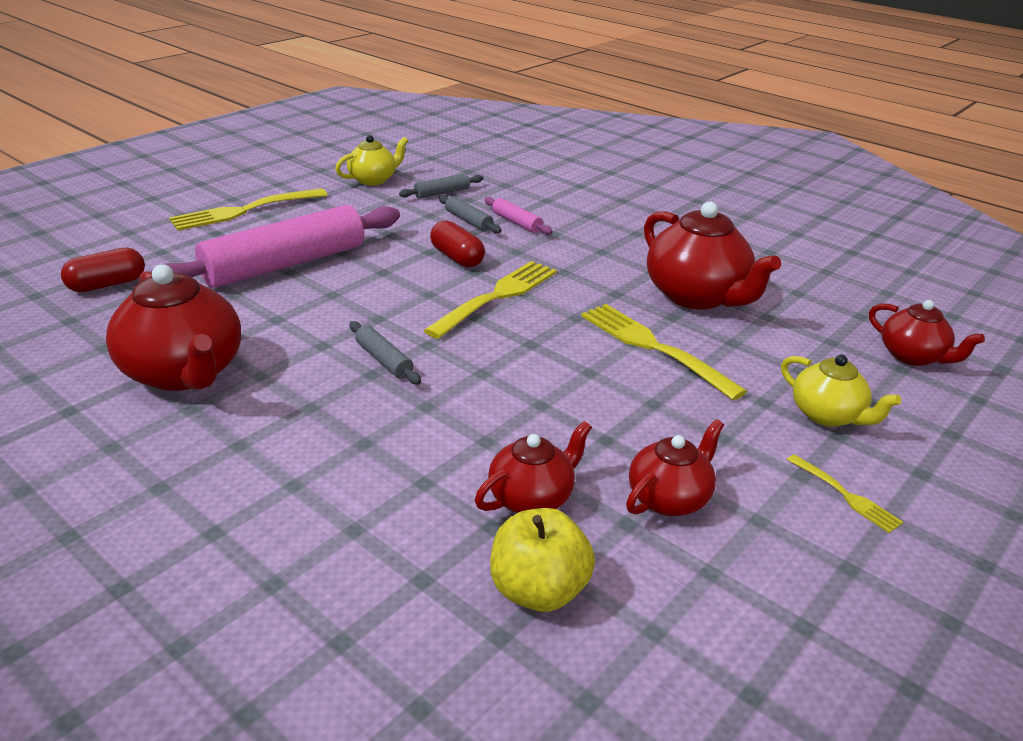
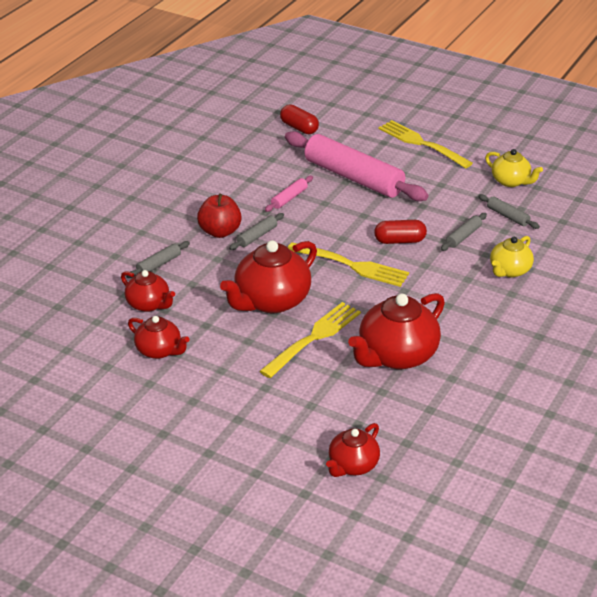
camera: 80 degrees right, 5 degrees up
red teapot [106,264,241,391] -> red teapot moved to [220,240,317,313]
red capsule [430,220,485,267] -> red capsule turned 45 degrees clockwise [374,220,427,244]
pink rolling pin [484,197,553,235] -> pink rolling pin moved to [265,176,313,212]
yellow apple [490,508,595,612] -> none
yellow teapot [781,355,901,427] -> yellow teapot moved to [490,236,534,277]
yellow fork [787,454,903,533] -> none
none -> grey rolling pin [126,241,190,278]
none -> red apple [197,194,242,238]

